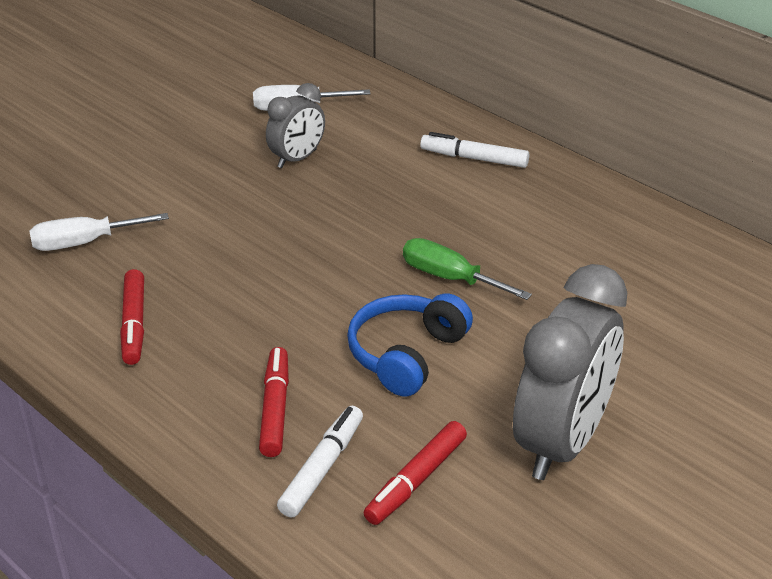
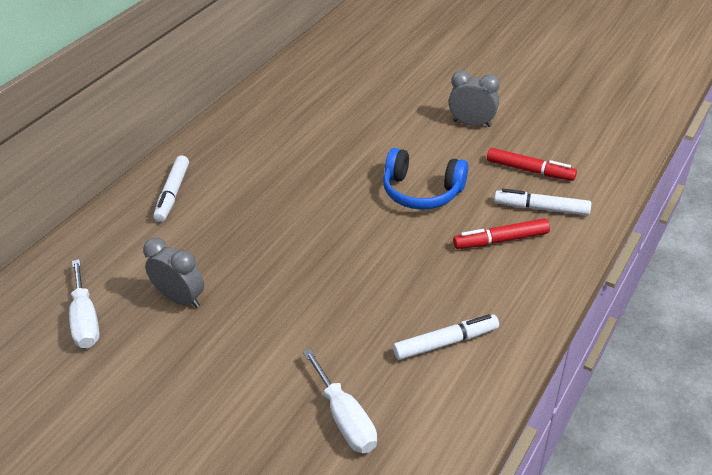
camera: 100 degrees left, 5 degrees up
red marker [120,269,144,365] -> white marker [393,314,499,360]
green screwdriver [403,238,532,300] -> none
grey clock [513,264,627,480] -> grey clock [449,70,500,127], size x0.54

